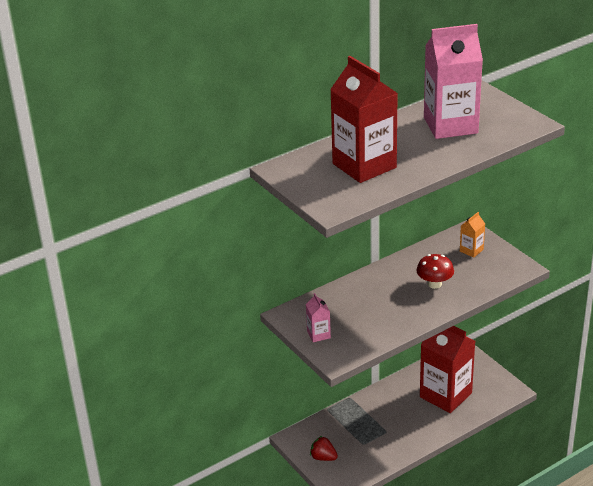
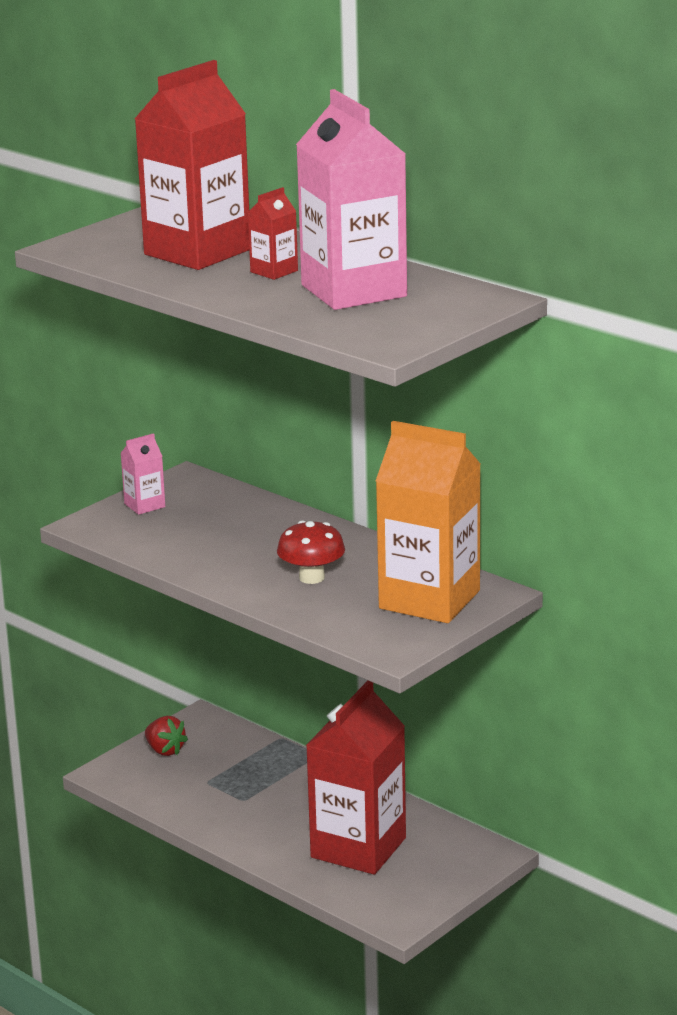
camera: 75 degrees right, 10 degrees down
red strawberry [310,436,338,461] -> red strawberry turned 120 degrees clockwise [145,716,188,756]
orange carton [460,212,485,258] -> orange carton [376,421,481,623], size x2.30
none -> red carton [248,187,298,280]

